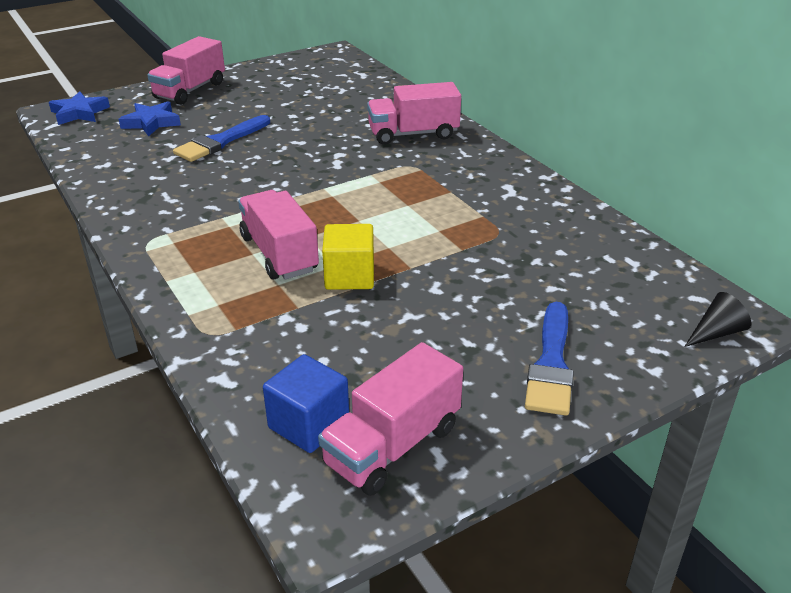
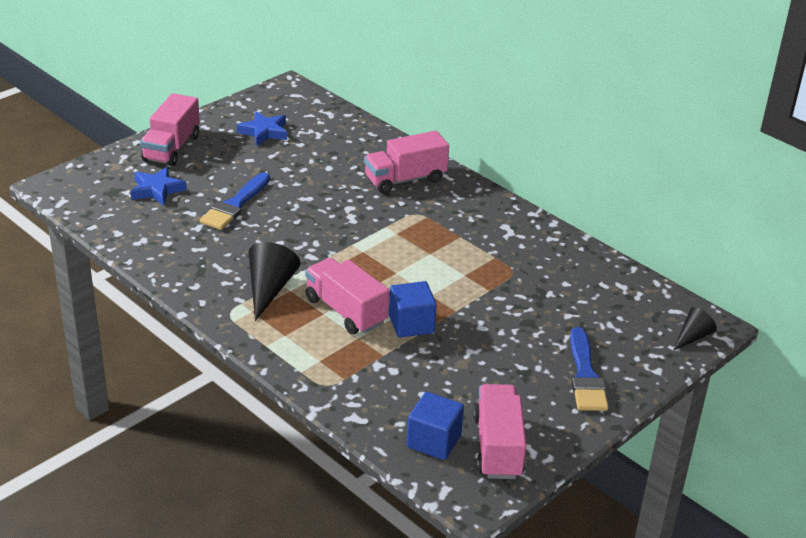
camera: 15 degrees left, 0 degrees up
blue star [49,91,110,125] -> blue star moved to [237,111,287,146]
pink truck [318,342,463,496] -> pink truck turned 150 degrees clockwise [473,384,526,479]
yellow cube [322,224,374,290] -> blue cube [389,281,437,338]
none -> black cone [248,242,300,321]

